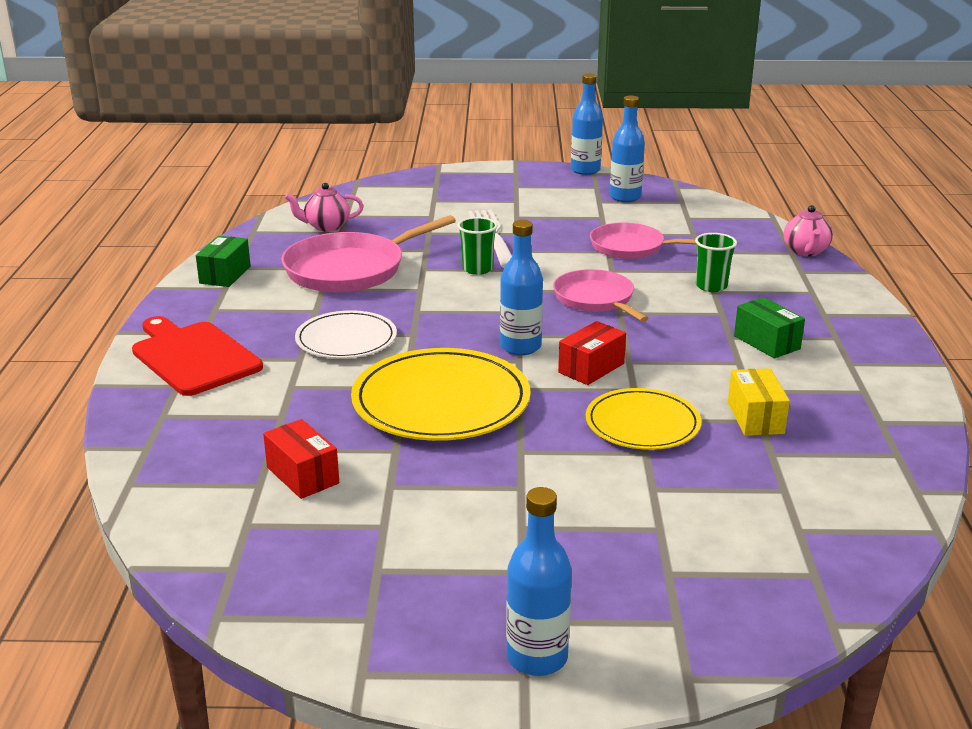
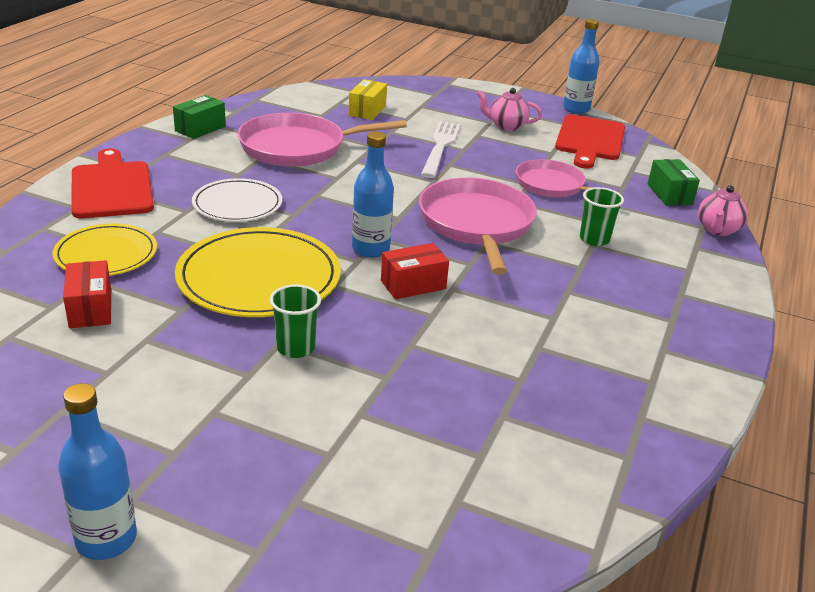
camera: 20 degrees right, 5 degrees up
pink teapot [285,183,364,232] -> pink teapot moved to [477,88,542,131]
green cup [457,217,498,275] -> green cup moved to [270,284,321,358]
pink pan [553,269,649,322] -> pink pan [419,178,537,275], size x1.55
yellow plate [586,388,701,450] -> yellow plate moved to [53,223,157,276]
blue bottle [610,96,645,202] -> red cutting board [555,114,625,169]
yellow box [728,368,790,436] -> yellow box moved to [349,79,387,120]
green box [734,297,805,359] -> green box moved to [648,159,700,206]

